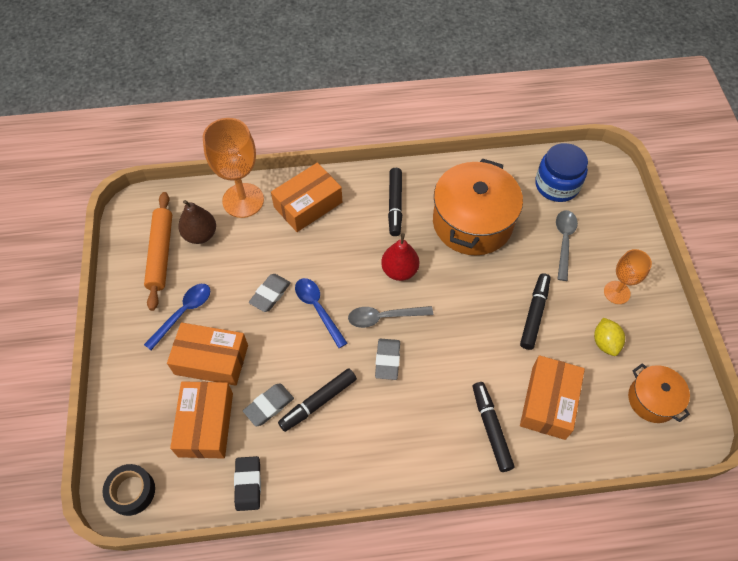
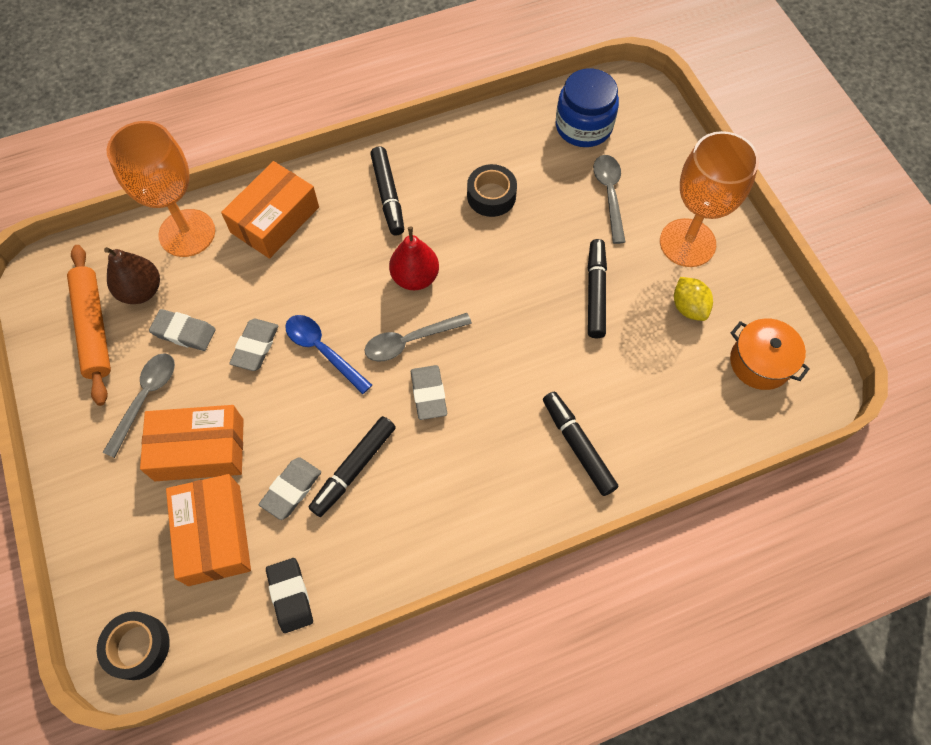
camera: 15 degrees left, 5 degrees up
blue spoon [144,284,210,350] -> grey spoon [102,353,175,458]
orange pot [433,158,523,256] -> black tape [467,164,517,217]
orange box [520,355,585,440] -> none
orange goblet [604,249,652,304] -> orange goblet [660,131,759,267], size x1.71
none -> grey eraser [149,309,216,351]

